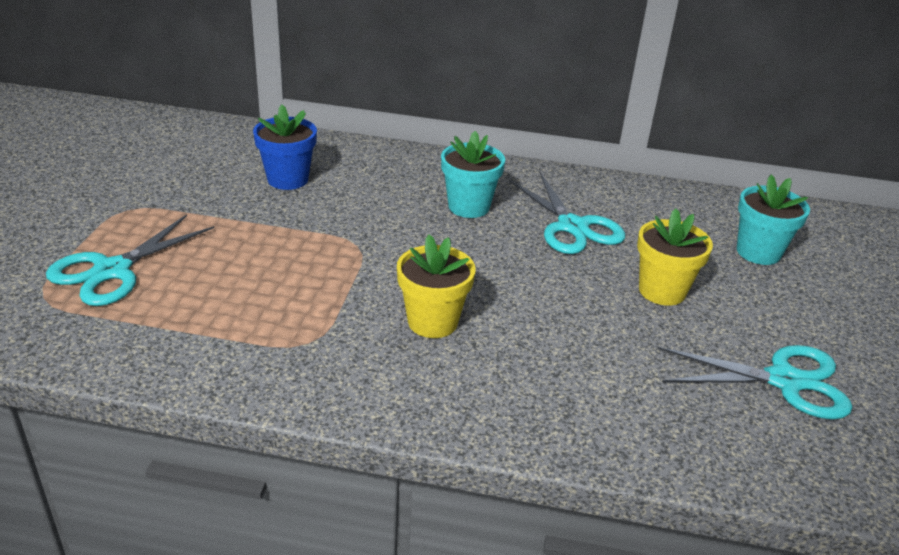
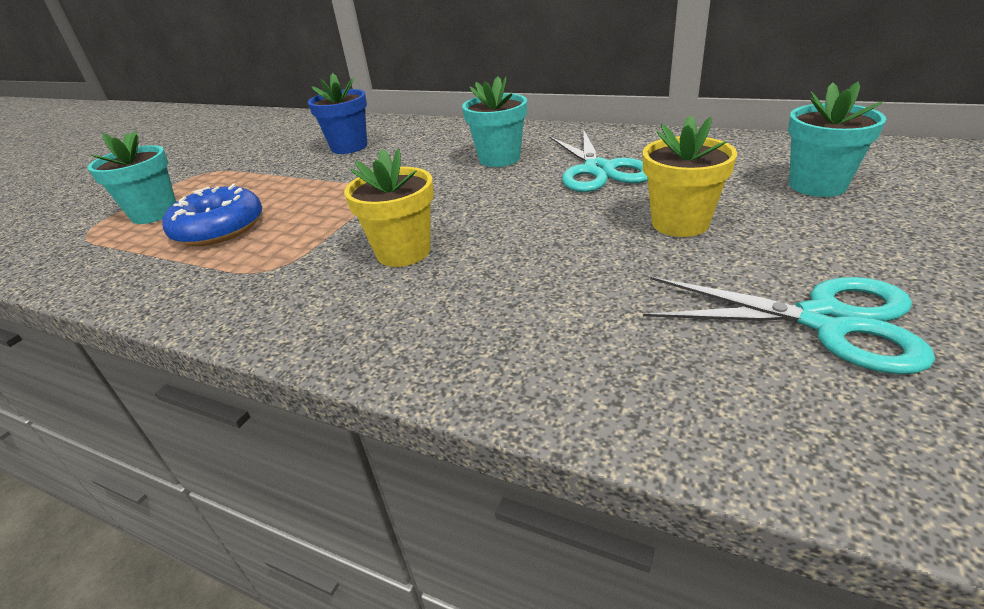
camera: 20 degrees right, 0 degrees up
turquoise scissors [46,214,214,306] -> turquoise flower pot [87,131,176,224]
none -> blue donut [162,183,262,246]

